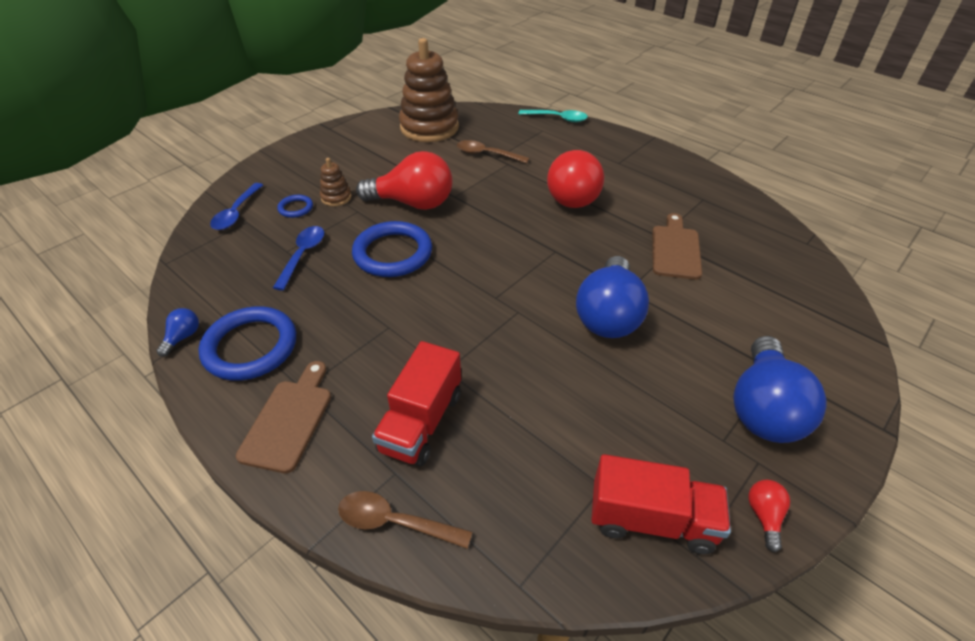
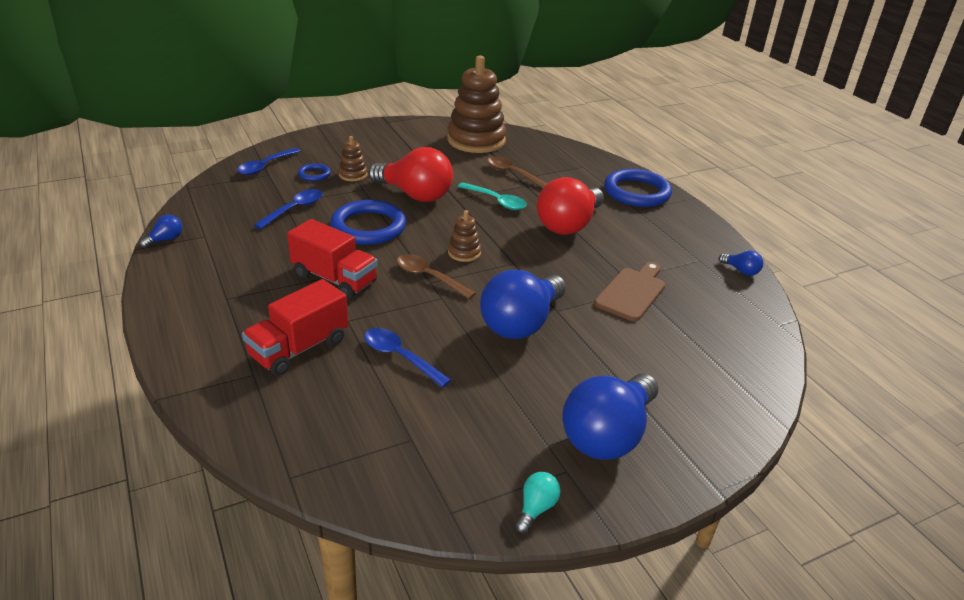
camera: 20 degrees right, 10 degrees down
blue ring [198,307,296,381] -> blue ring moved to [604,169,672,207]
brown cutting board [236,361,331,473] -> none
brown spoon [338,491,472,549] -> brown spoon moved to [397,254,476,299]
turquoise spoon [518,110,588,122] -> turquoise spoon moved to [458,182,527,210]
red truck [591,454,731,554] -> red truck moved to [287,219,378,299]
red light bulb [748,480,790,552] -> turquoise light bulb [515,472,561,533]
none -> blue spoon [364,328,451,388]
none -> brown stacking toy [448,210,481,262]
none -> blue light bulb [719,251,763,276]

